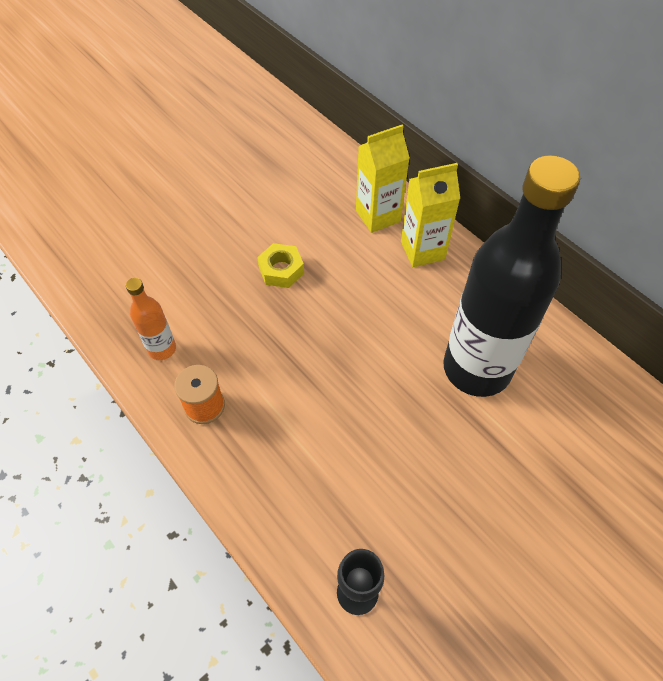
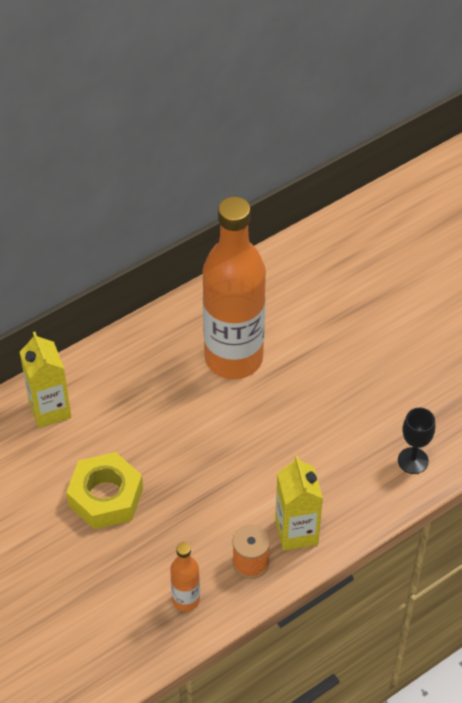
camera: 85 degrees left, 5 degrees down
yellow nut [257,243,304,288] -> yellow nut [66,452,143,529], size x1.64
yellow carton [401,163,460,267] -> yellow carton moved to [275,455,323,551]
black bottle [443,155,580,397] -> orange bottle [203,196,266,379]

